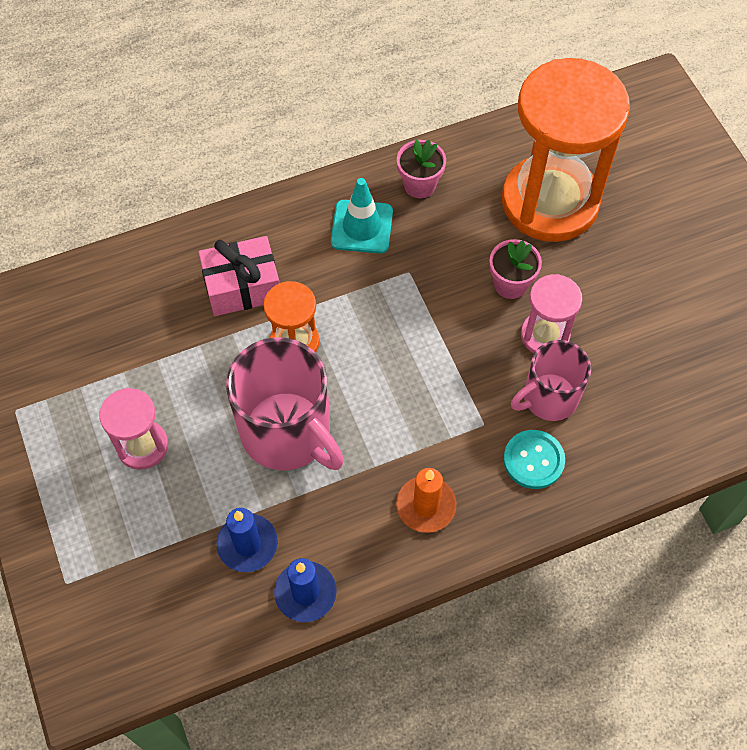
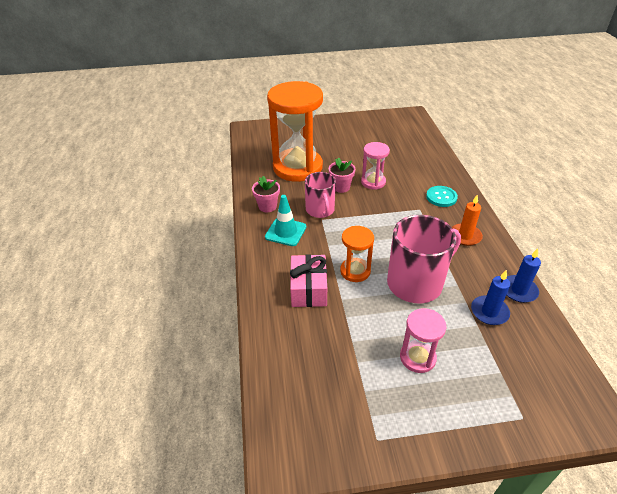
camera: 75 degrees left, 20 degrees down
pink mug [511,340,591,421] -> pink mug moved to [305,172,336,218]

